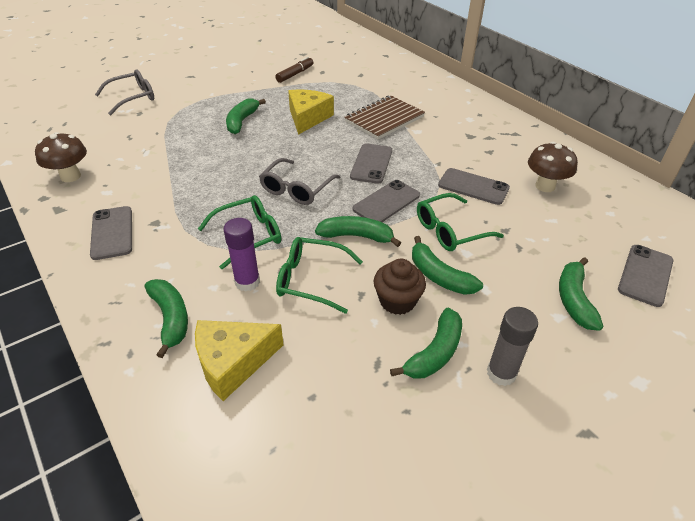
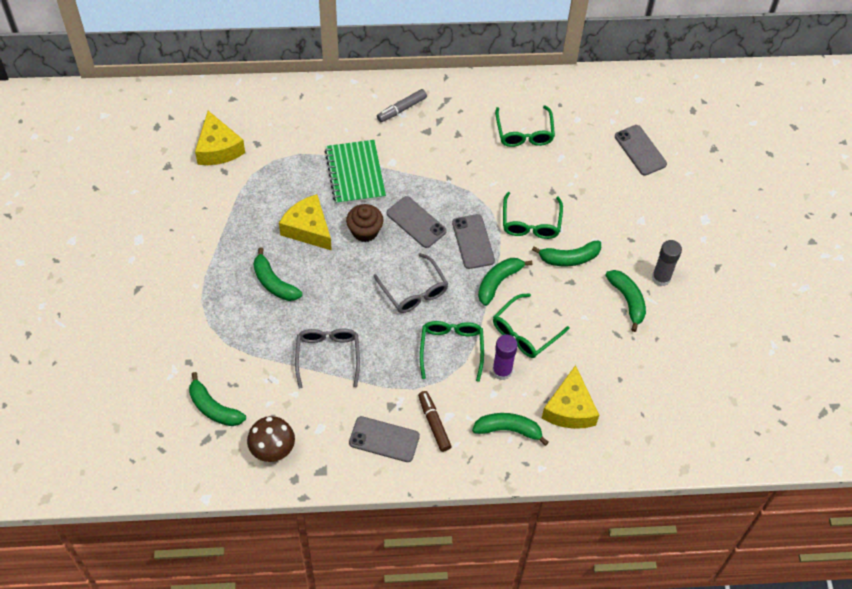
camera: 60 degrees left, 15 degrees up
grey glasses [95,69,154,115] -> grey glasses moved to [295,329,360,389]
brown marker [275,57,313,83] -> brown marker moved to [418,391,451,452]
brown notebook [344,95,425,140] -> green notebook [325,140,386,205]
brown cupcake [374,258,426,315] -> brown cupcake moved to [346,204,384,242]
grey phone [438,168,510,205] -> none
brown mushroom [528,142,578,192] -> green glasses [495,105,555,147]
green banana [559,257,603,331] -> green banana moved to [189,372,246,426]
none -> yellow cheese [195,111,245,165]
none -> grey marker [377,89,427,122]

